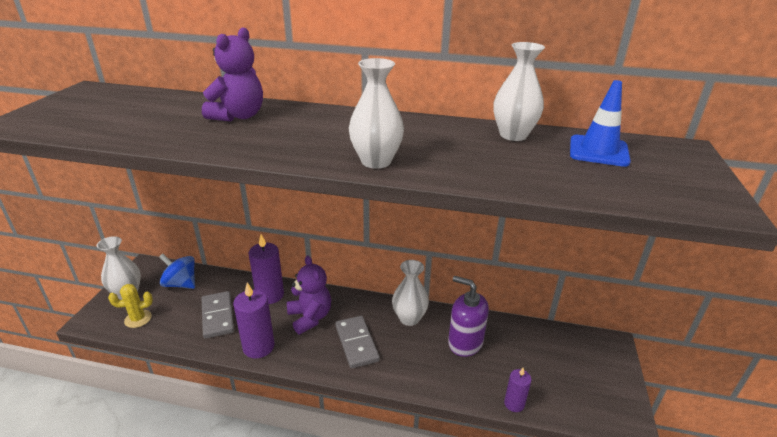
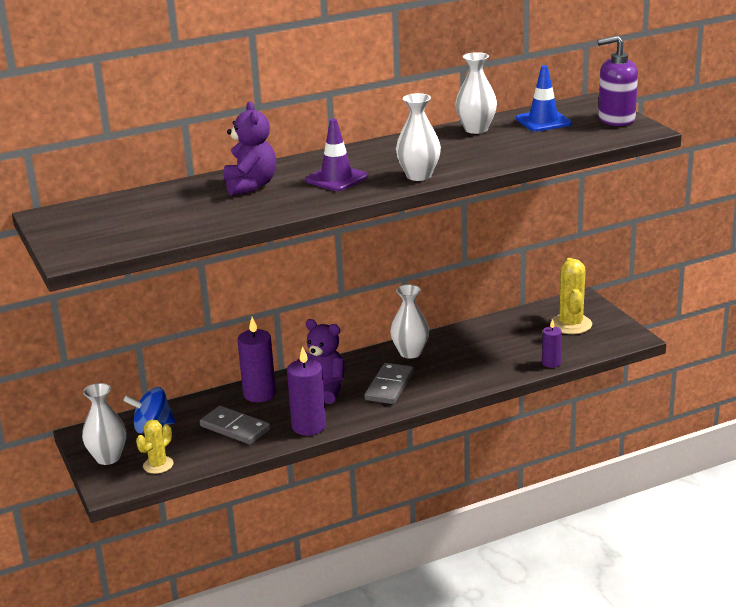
camera: 35 degrees left, 5 degrees down
grey domino [335,316,380,368] -> grey domino turned 75 degrees clockwise [364,363,413,404]
purple soap dispenser [448,276,489,357] -> purple soap dispenser moved to [597,35,638,126]
none -> purple traffic cone [305,119,368,191]
none -> yellow cactus [550,258,592,334]

